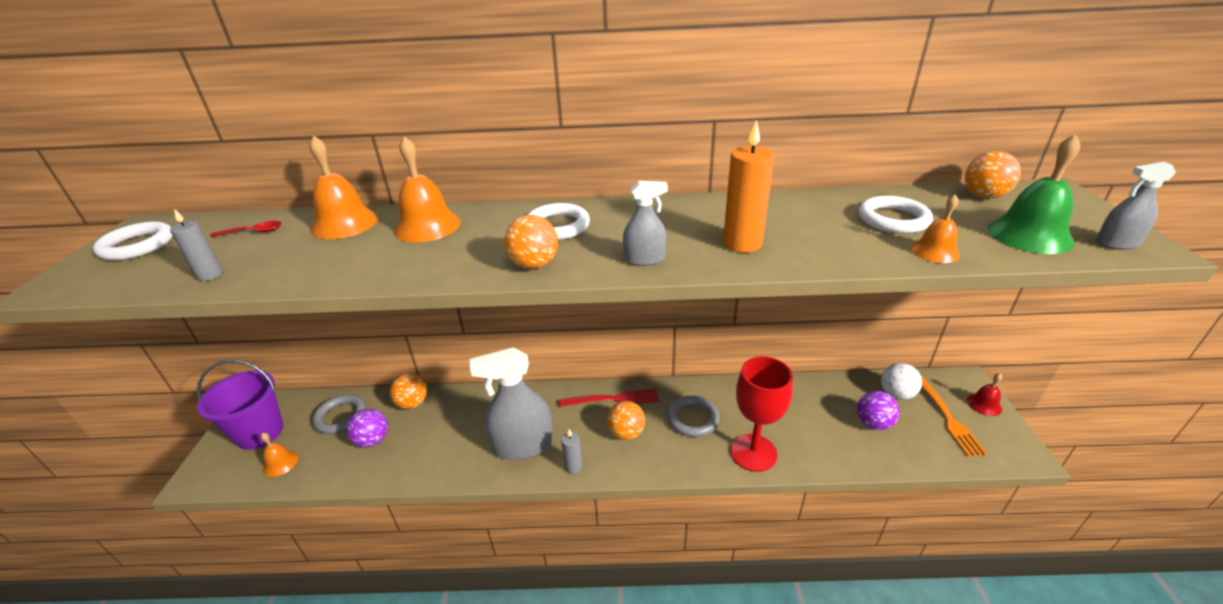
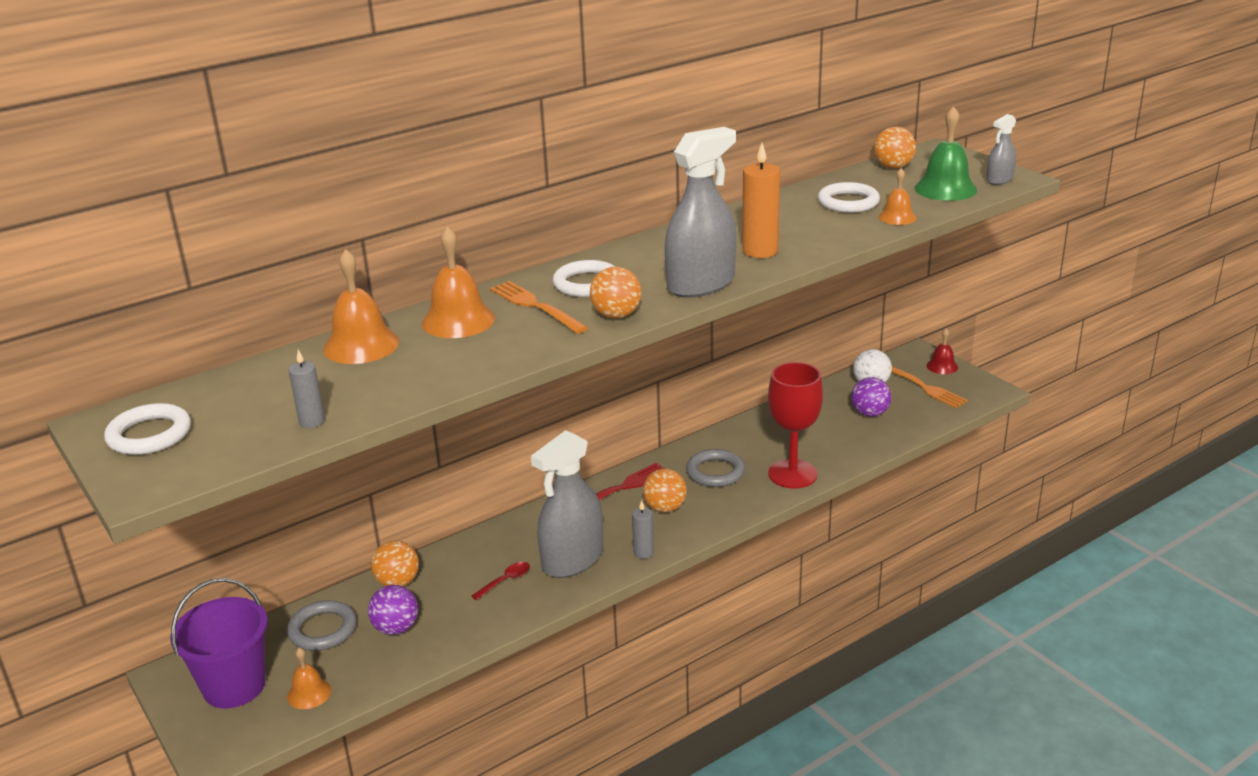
camera: 35 degrees left, 5 degrees down
red spoon [210,221,282,237] -> red spoon moved to [471,562,530,600]
grey spray bottle [623,181,668,266] -> grey spray bottle [665,127,736,298], size x2.03
none -> orange fork [490,281,588,334]

